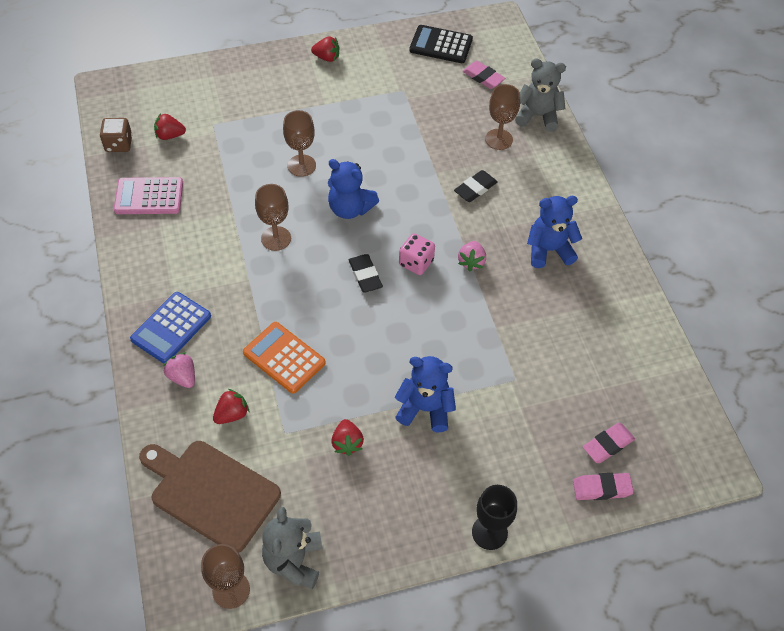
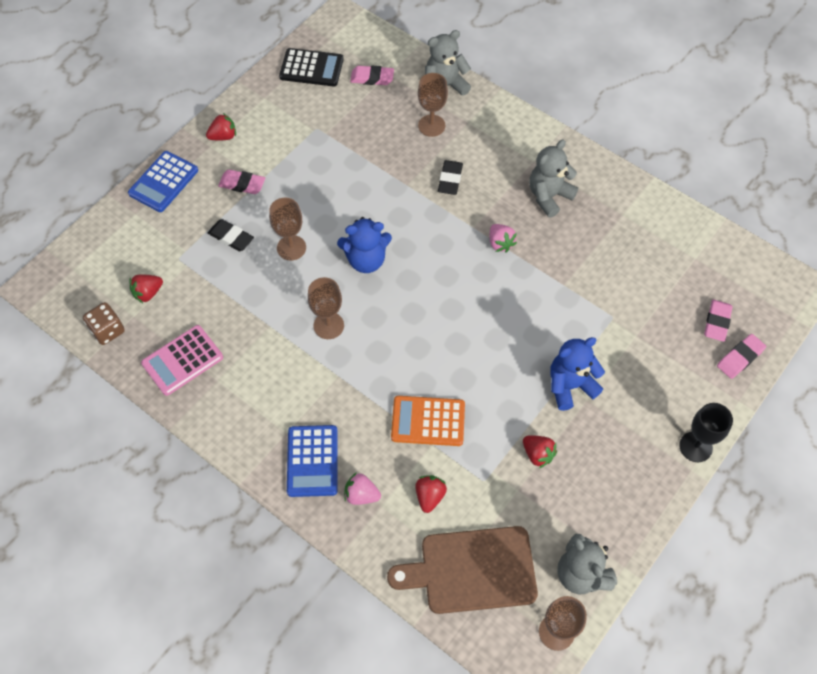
camera: 35 degrees left, 5 degrees up
black eraser [349,254,383,293] -> black eraser moved to [208,219,254,251]
pink dice [399,233,435,275] -> none
black calculator [409,25,473,63] -> black calculator turned 150 degrees counterclockwise [279,48,344,86]
blue teddy bear [527,196,582,268] -> grey teddy bear [530,140,578,218]
none -> blue calculator [128,151,198,212]
none -> pink eraser [218,170,265,194]

